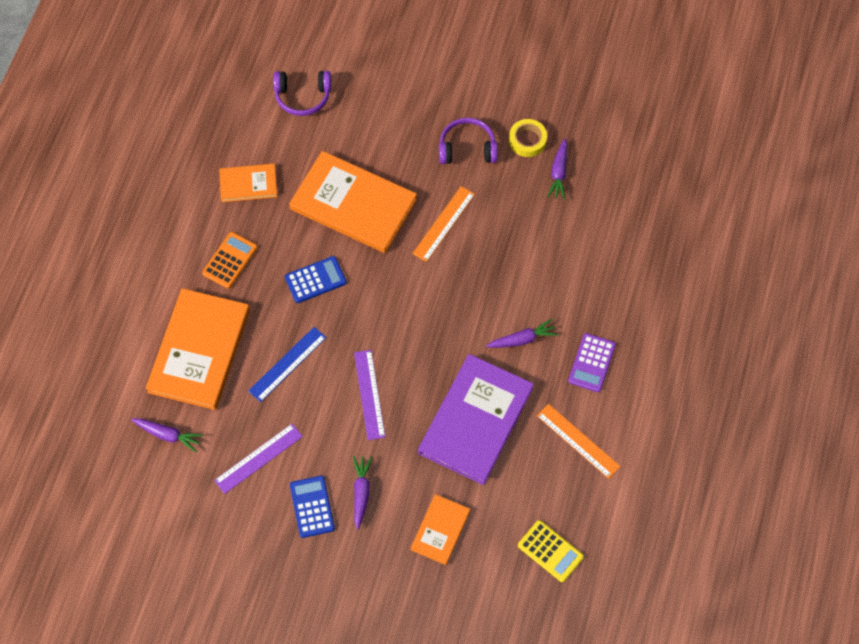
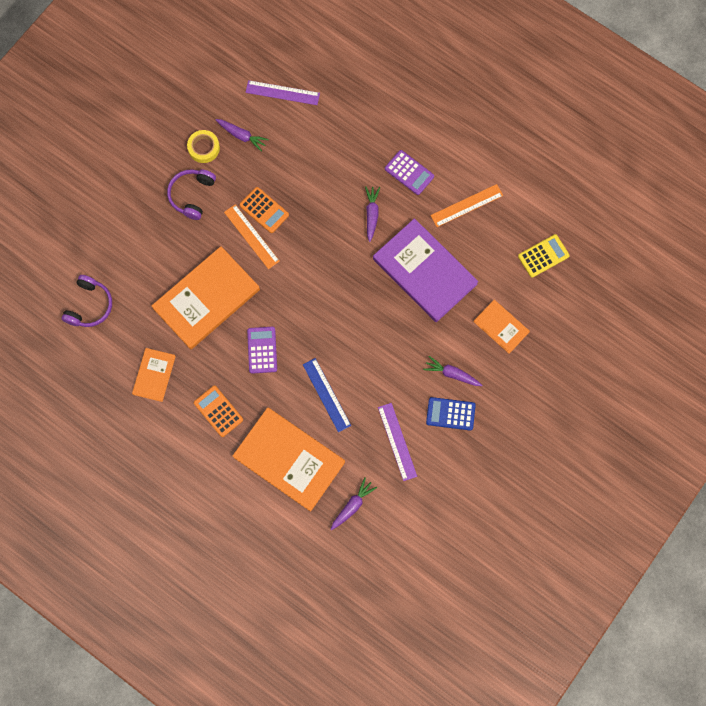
camera: 70 degrees left, 10 degrees up
blue calculator [285,256,347,303] -> purple calculator [247,327,277,374]
purple ruler [354,350,385,440] -> purple ruler moved to [246,80,320,105]
none -> orange calculator [239,187,289,233]

